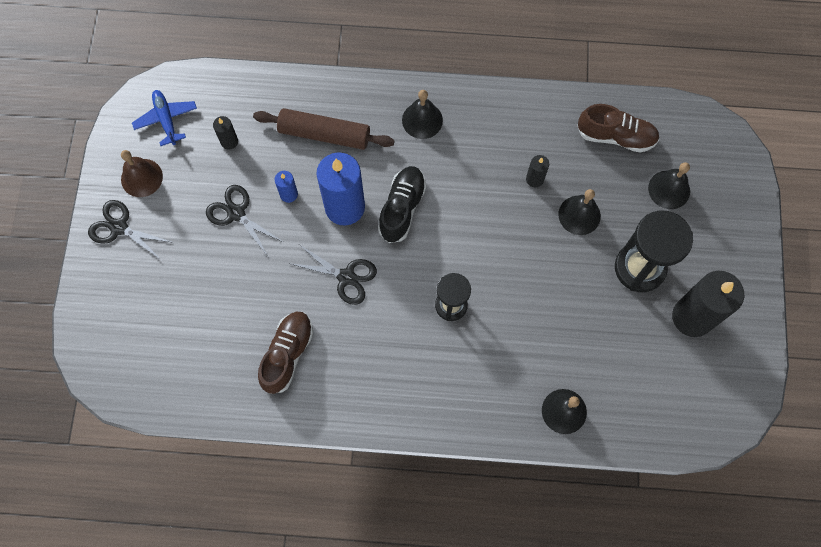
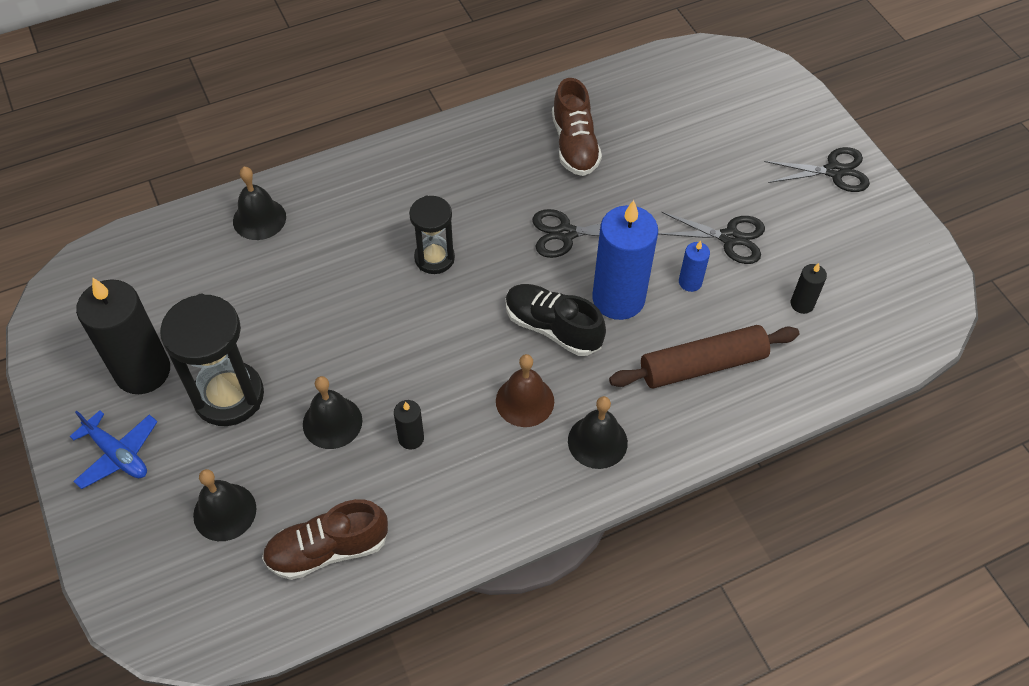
camera: 150 degrees right, 15 degrees down
brown bell [121,150,163,197] -> brown bell moved to [496,354,554,427]
blue plane [132,90,197,146] -> blue plane moved to [70,410,158,489]
black shoe [378,166,427,243] -> black shoe turned 135 degrees clockwise [506,284,606,356]

